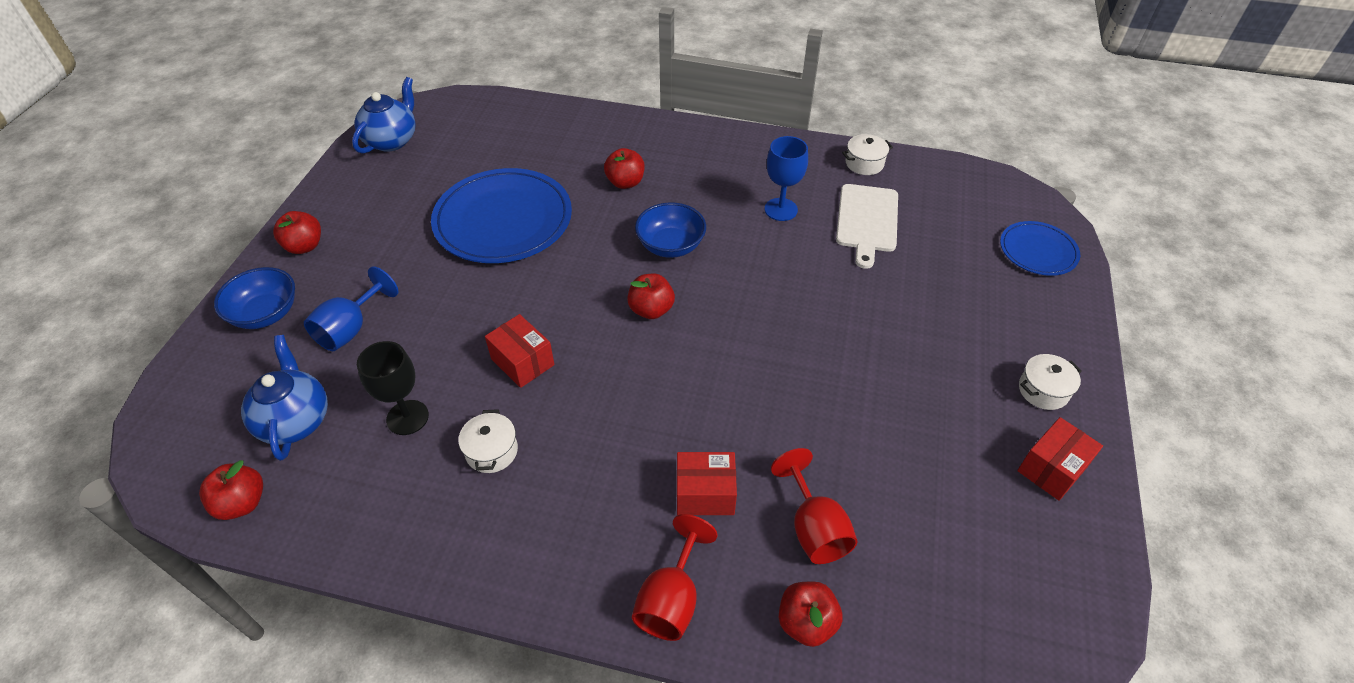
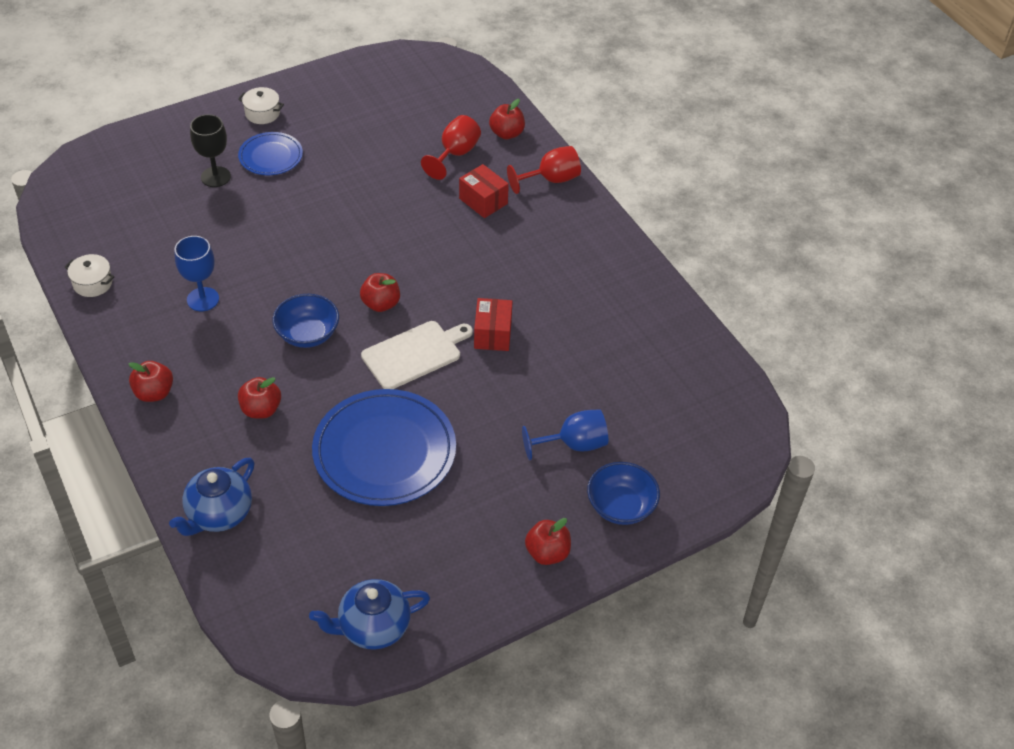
camera: 135 degrees left, 0 degrees up
red apple [199,460,263,520] -> red apple moved to [129,361,173,402]
blue teapot [241,335,328,461] -> blue teapot moved to [169,458,254,536]
black goblet [357,341,429,435] -> black goblet moved to [190,114,231,187]
white pot [458,409,518,473] -> none
white cutting board [836,184,898,269] -> white cutting board moved to [361,321,473,389]
blue plate [1000,221,1080,276] -> blue plate moved to [238,132,303,175]
red box [1017,417,1103,501] -> none

